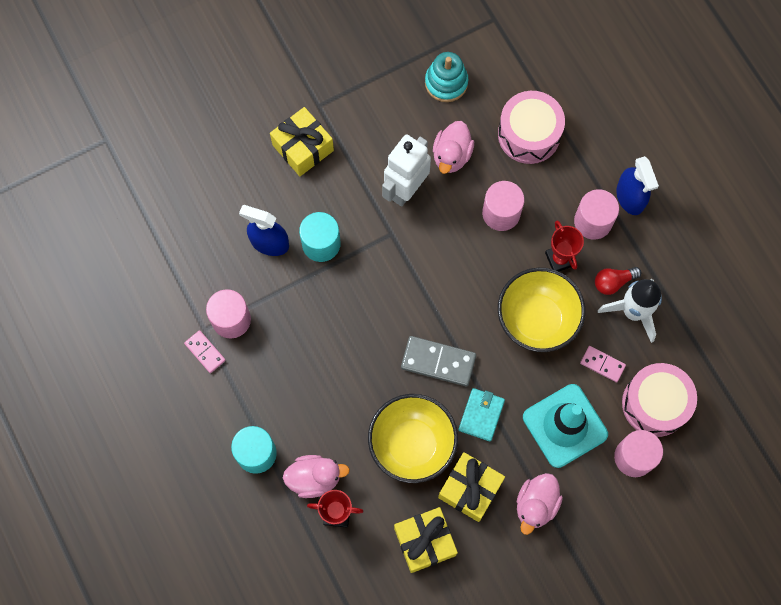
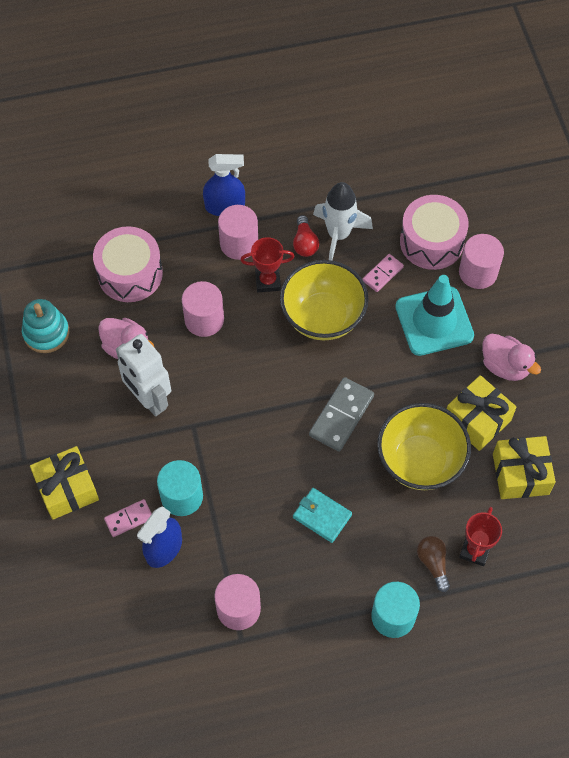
camera: 75 degrees left, 10 degrees down
pink domino [184,330,226,373] -> pink domino moved to [104,499,152,537]
pink duck [283,455,350,498] -> brown light bulb [417,536,450,592]
turquoise wallet [458,388,505,442] -> turquoise wallet moved to [293,488,352,543]

